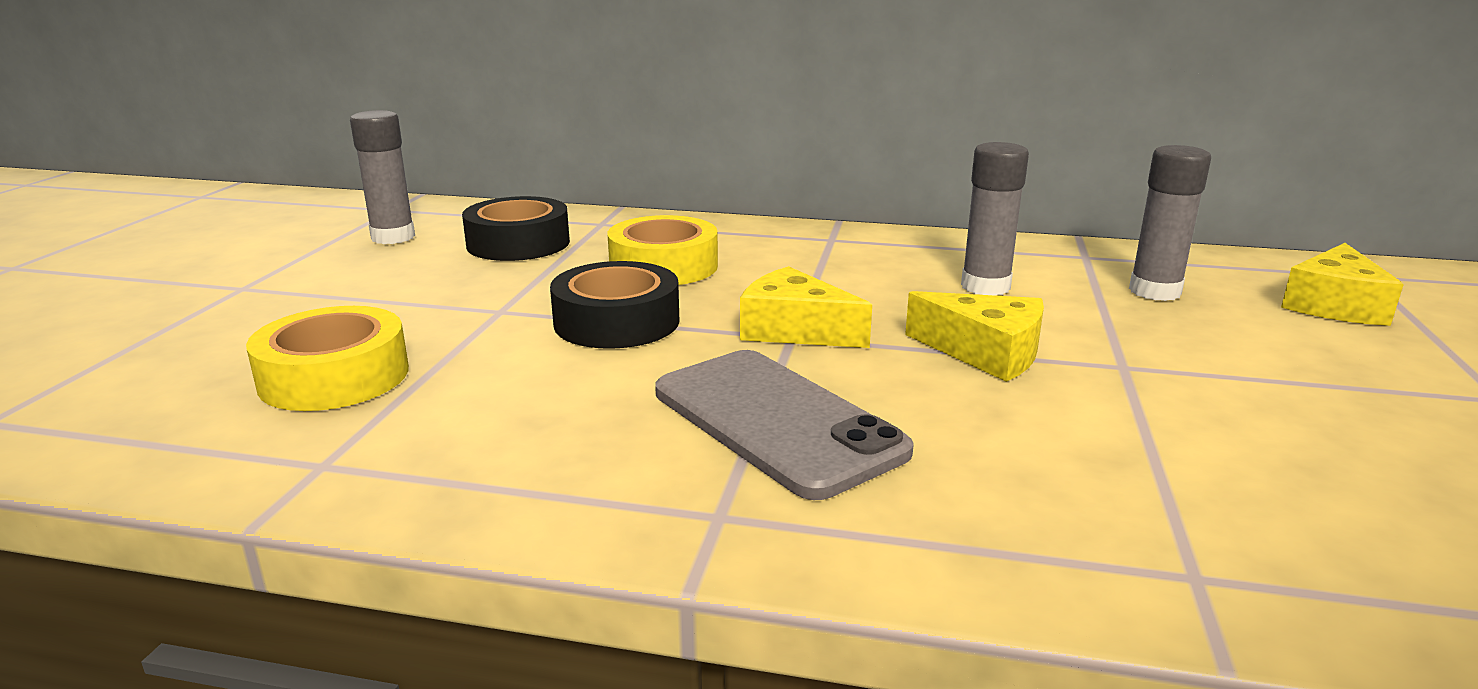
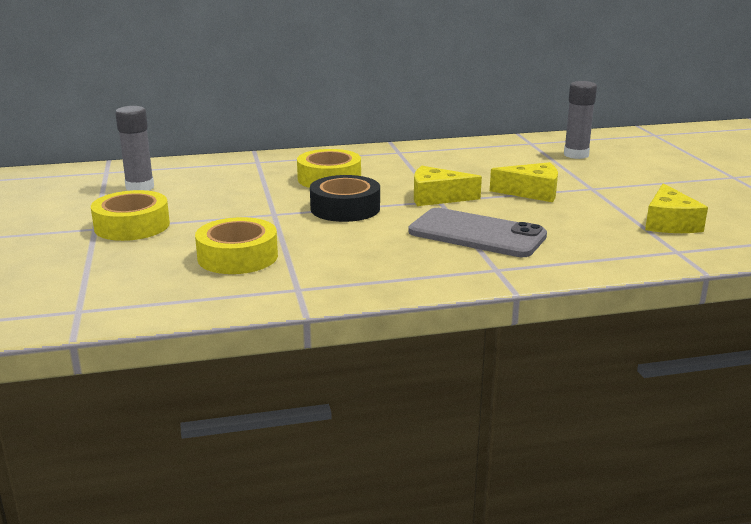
camera: 25 degrees left, 0 degrees up
black tape [462,196,570,261] -> none
grey glue stick [961,142,1029,296] -> none
yellow cheese [1281,243,1404,326] -> yellow cheese moved to [645,183,708,233]
none -> yellow tape [91,190,170,241]

